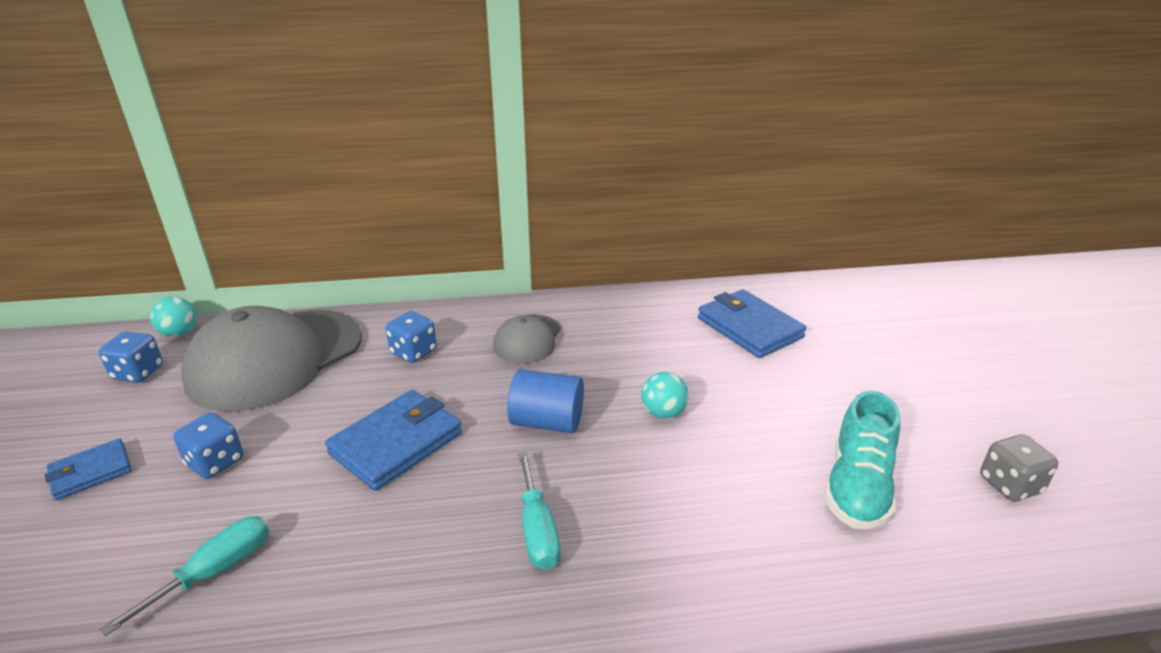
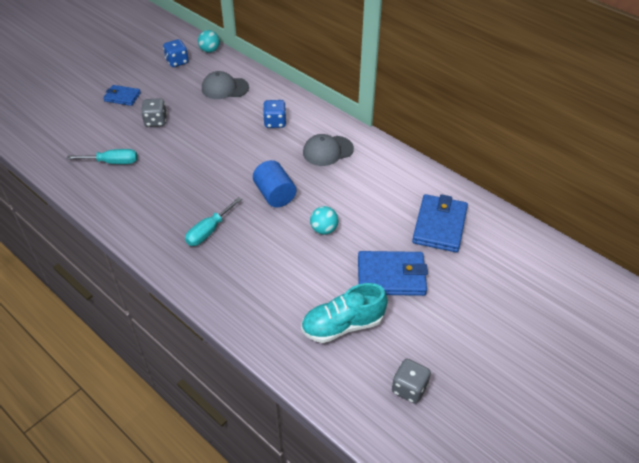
camera: 50 degrees right, 15 degrees up
blue dice [173,412,243,479] -> grey dice [141,98,167,127]
grey cap [181,306,362,412] -> grey cap [202,71,249,99], size x0.50
blue wallet [325,390,462,491] -> blue wallet moved to [358,251,428,296]

